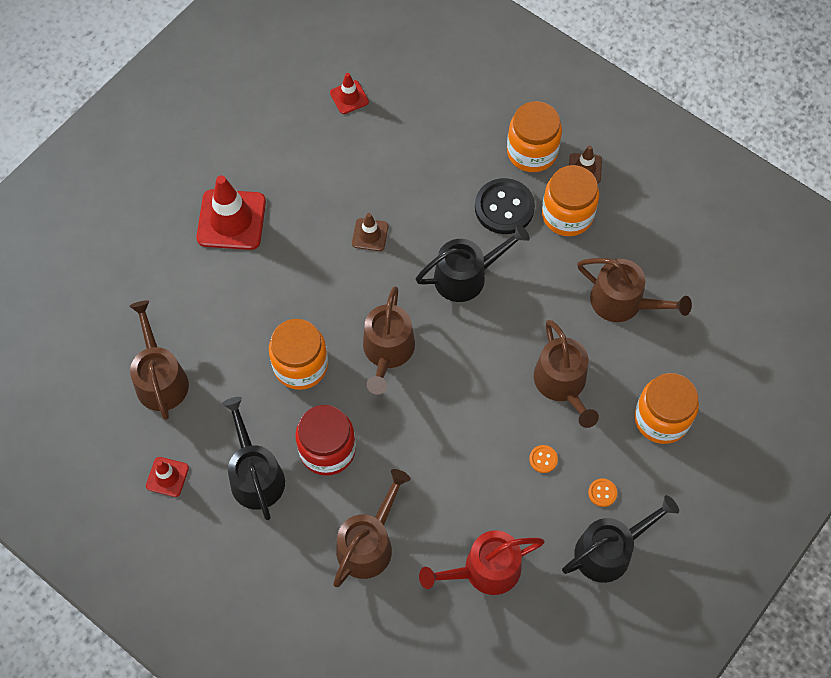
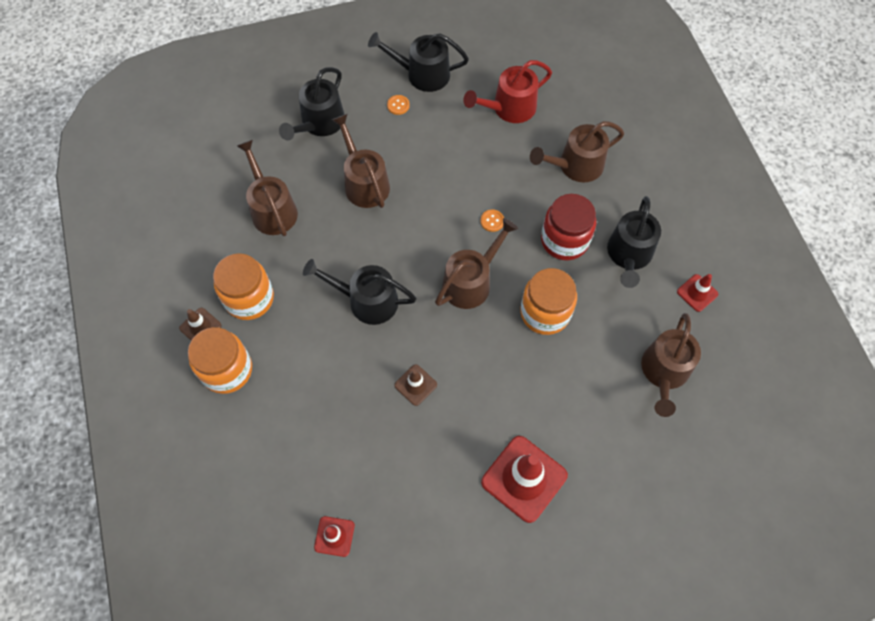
camera: 145 degrees left, 0 degrees up
red watering can [419,531,545,595] -> red watering can turned 135 degrees clockwise [463,60,552,123]
black button [475,178,535,234] -> none
orange button [529,445,558,473] -> orange button moved to [480,209,504,232]
brown watering can [534,320,599,428] -> brown watering can turned 45 degrees counterclockwise [332,114,390,208]
orange jar [634,373,699,444] -> black watering can [279,67,345,140]

